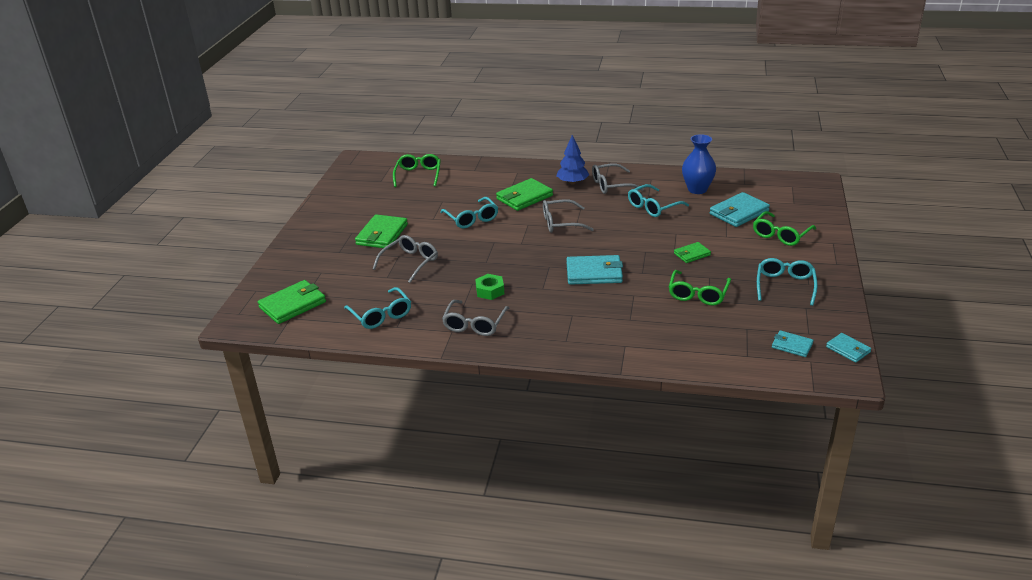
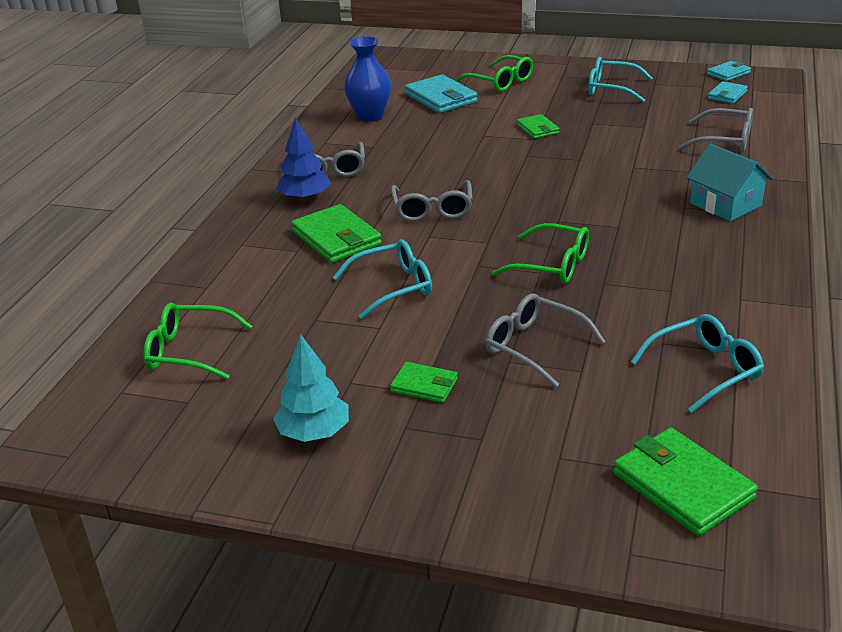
camera: 85 degrees left, 0 degrees up
green wallet [355,214,408,249] -> green wallet [390,362,458,403], size x0.57
grey glasses [442,300,509,336] -> grey glasses moved to [679,108,753,152]
green nut [475,274,504,300] -> none
turquoise wallet [567,255,623,285] -> none
turquoise glasses [628,184,689,217] -> none
green glasses [669,270,731,305] -> green glasses moved to [492,223,589,284]
none -> turquoise tree [273,334,349,442]
none -> turquoise house [686,144,773,221]

